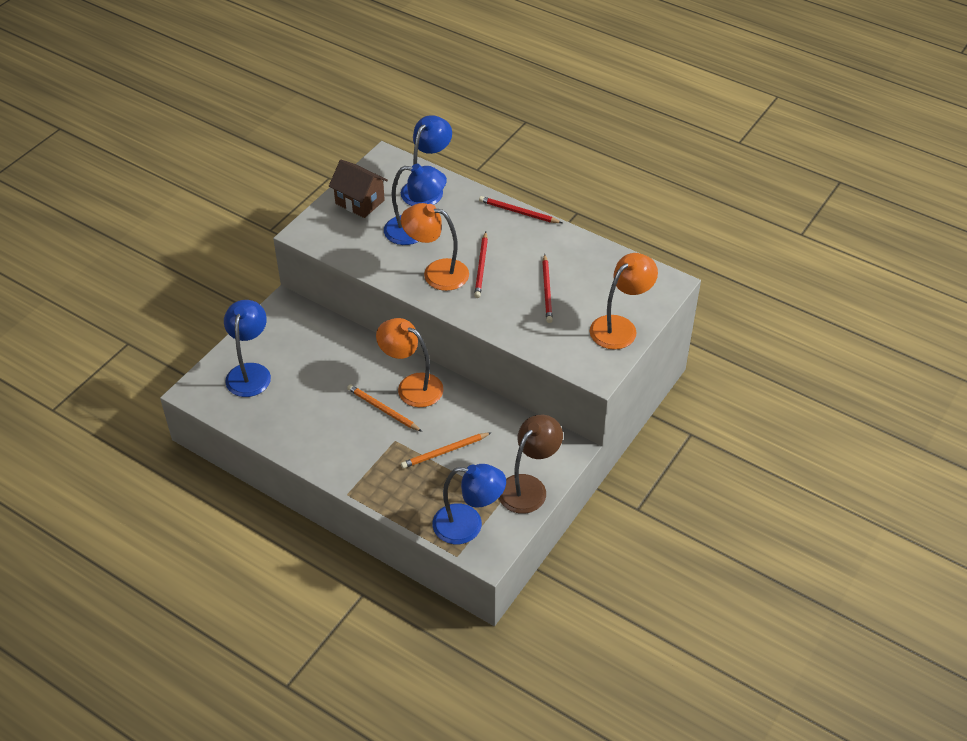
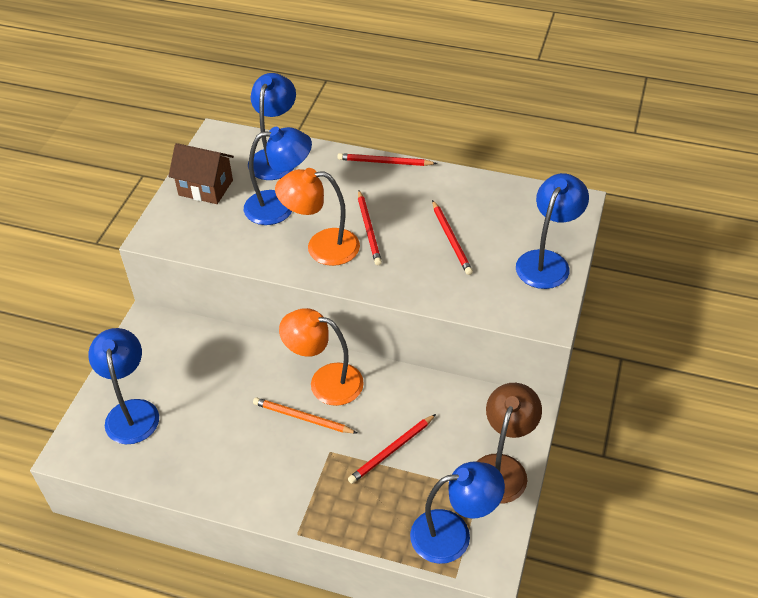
camera: 15 degrees left, 0 degrees up
orange pencil [401,432,492,468] -> red pencil [348,414,436,484]
orange lamp [590,253,658,350] -> blue lamp [516,173,589,289]

